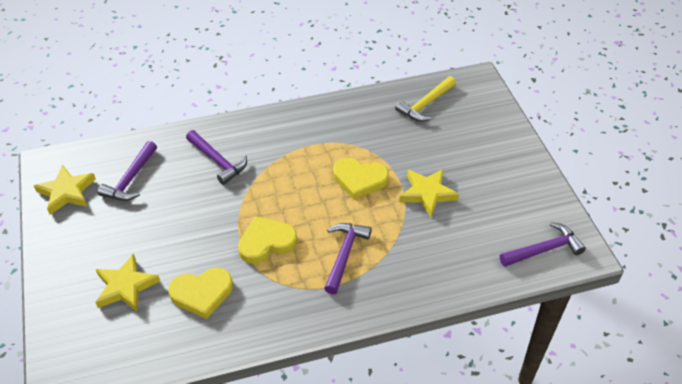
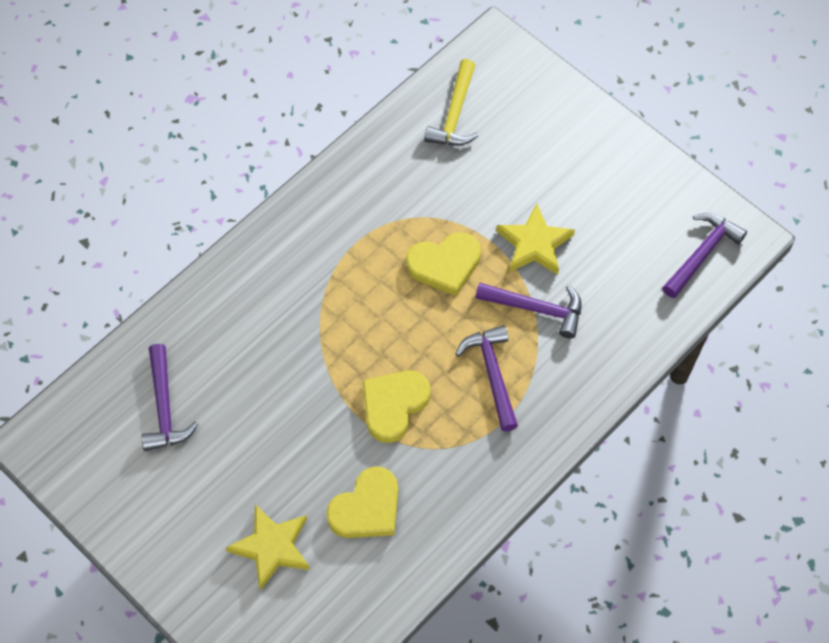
camera: 30 degrees left, 15 degrees up
yellow star [34,165,96,215] -> none
purple hammer [186,130,247,185] -> purple hammer moved to [475,282,581,339]

